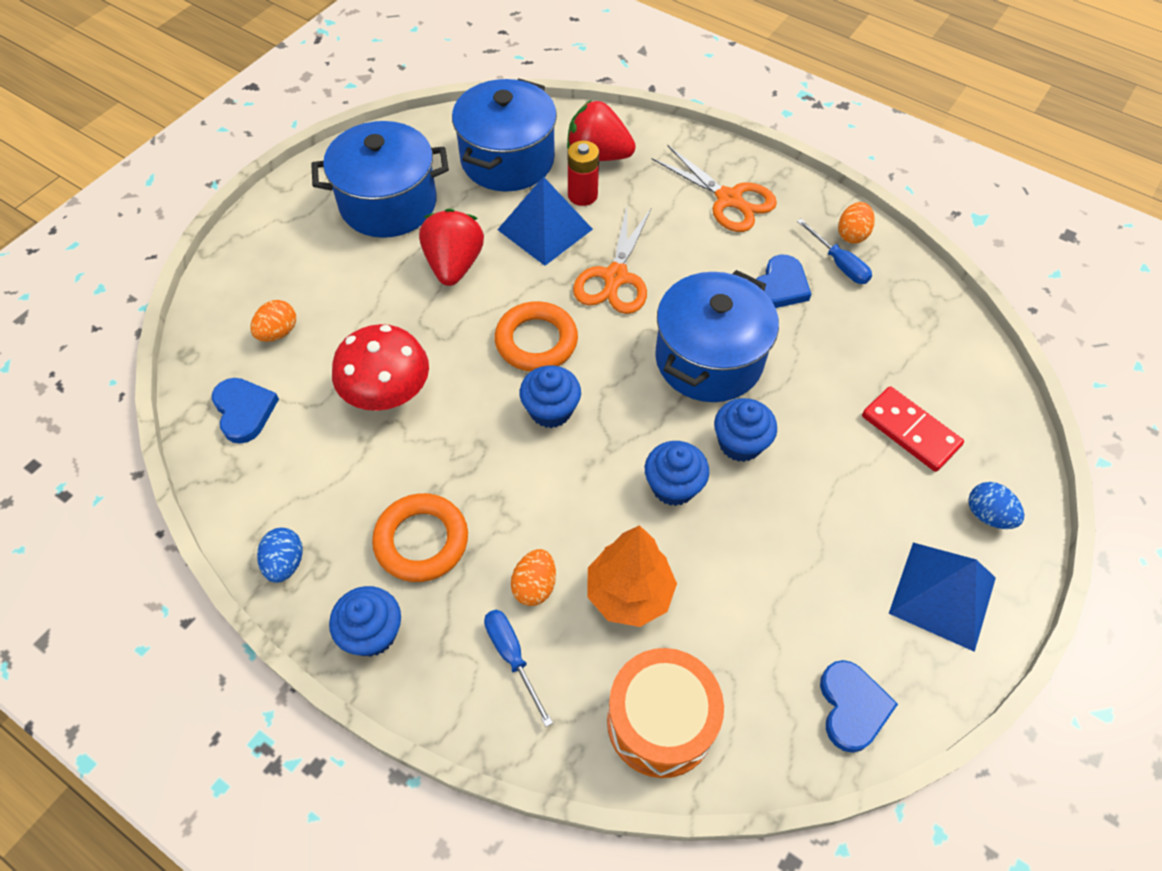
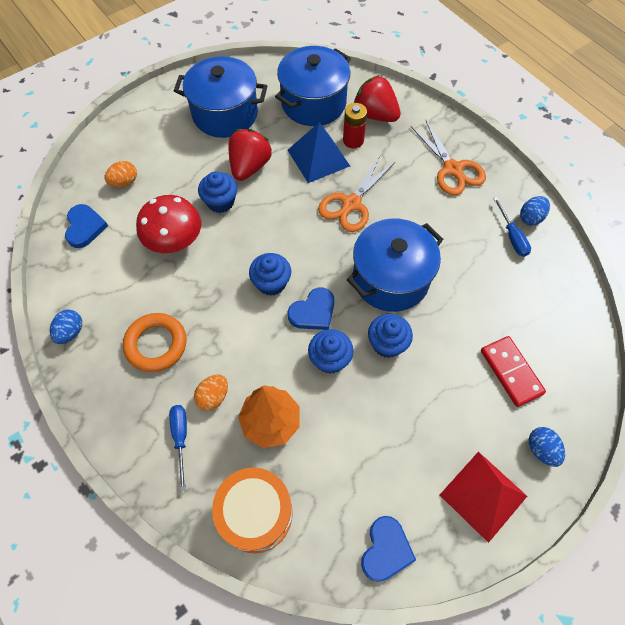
camera: 20 degrees right, 5 degrees up
blue cupcake [329,586,401,657] -> blue cupcake moved to [198,171,237,213]
orange ring [495,301,578,372] -> none
blue heart [757,255,811,308] -> blue heart moved to [288,287,334,330]
orange egg [838,202,875,244] -> blue egg [520,196,550,226]
blue pyramid [889,543,996,652] -> red pyramid [440,452,527,543]

